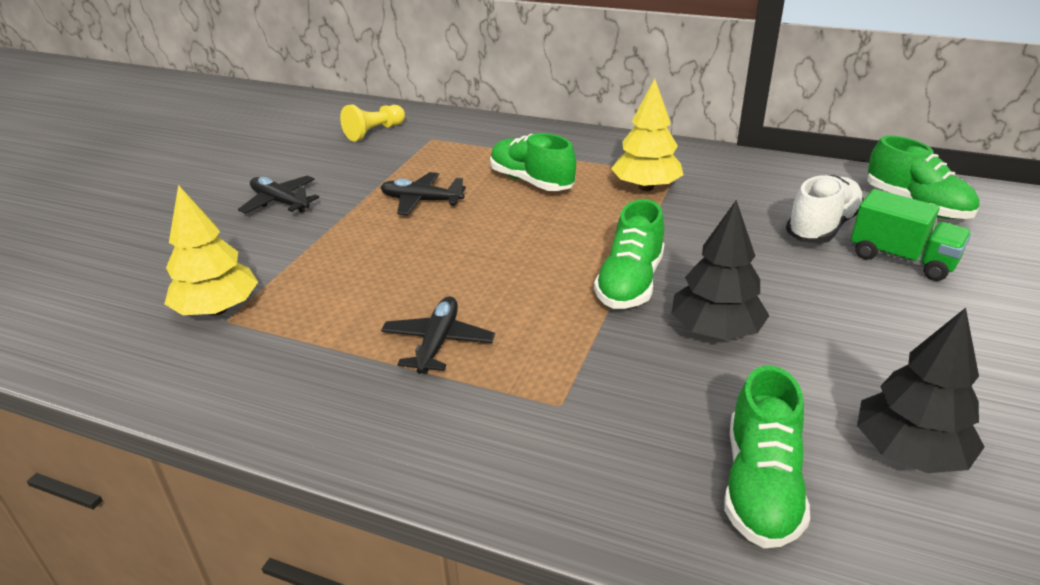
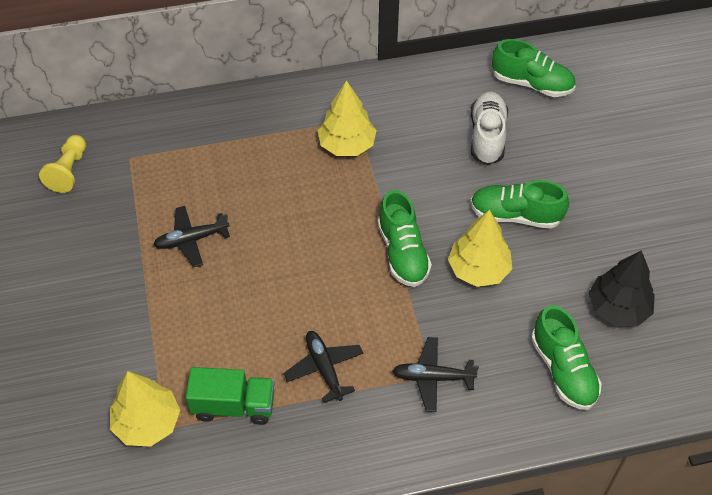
camera: 35 degrees left, 20 degrees up
black plane [238,175,319,214] -> black plane moved to [393,337,479,412]
green shoe [490,133,576,191] -> green shoe moved to [471,180,569,229]
black tree [672,200,769,340] -> yellow tree [448,210,512,287]
green truck [851,189,972,281] -> green truck moved to [186,367,274,425]

